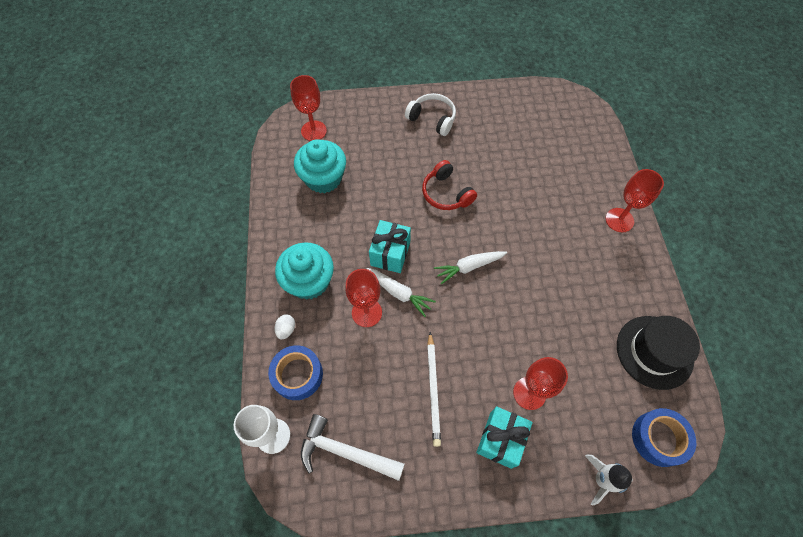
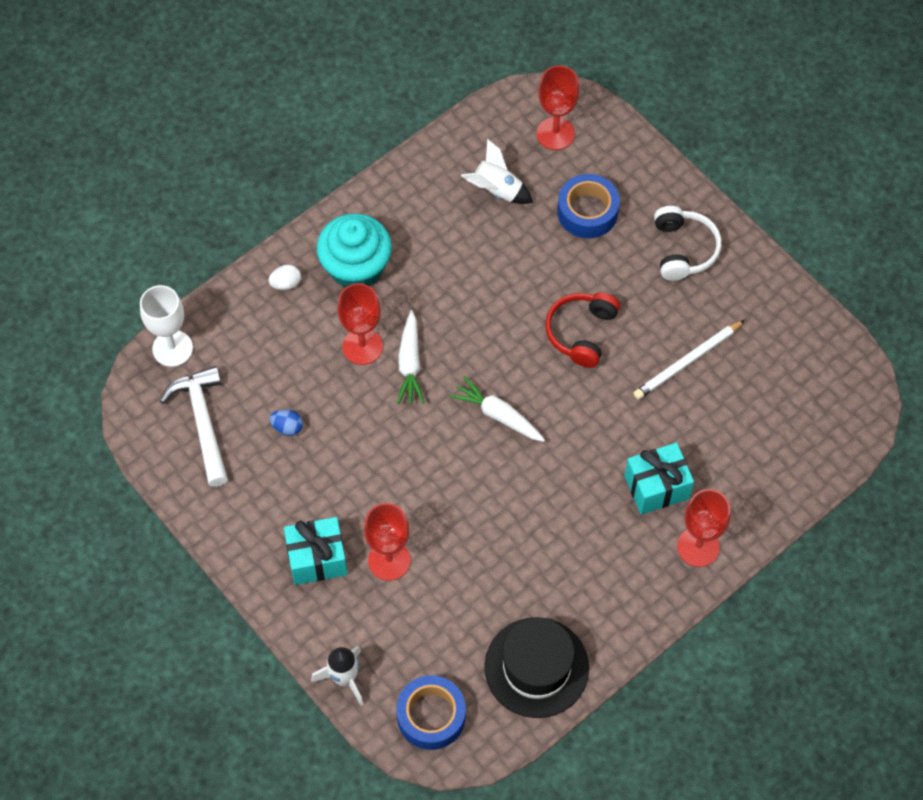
camera: 55 degrees right, 0 degrees up
blue tape [268,345,323,400] -> blue tape moved to [557,174,620,238]
turquoise cupcake [294,139,346,193] -> white rocket [461,139,533,204]
turquoise gift [369,220,411,273] -> turquoise gift moved to [625,443,694,515]
white pencil [427,332,441,447] -> white pencil moved to [633,320,745,400]
none -> blue egg [269,409,303,436]

